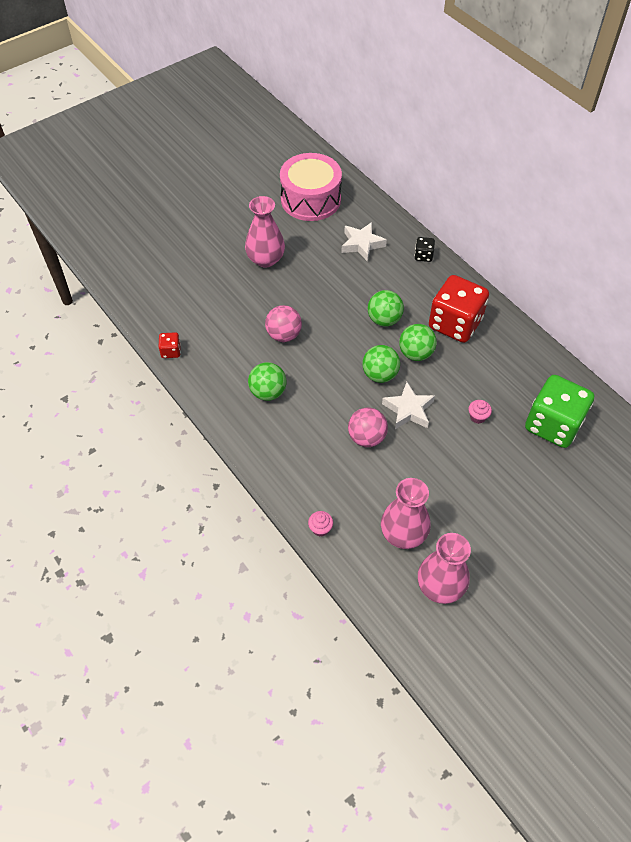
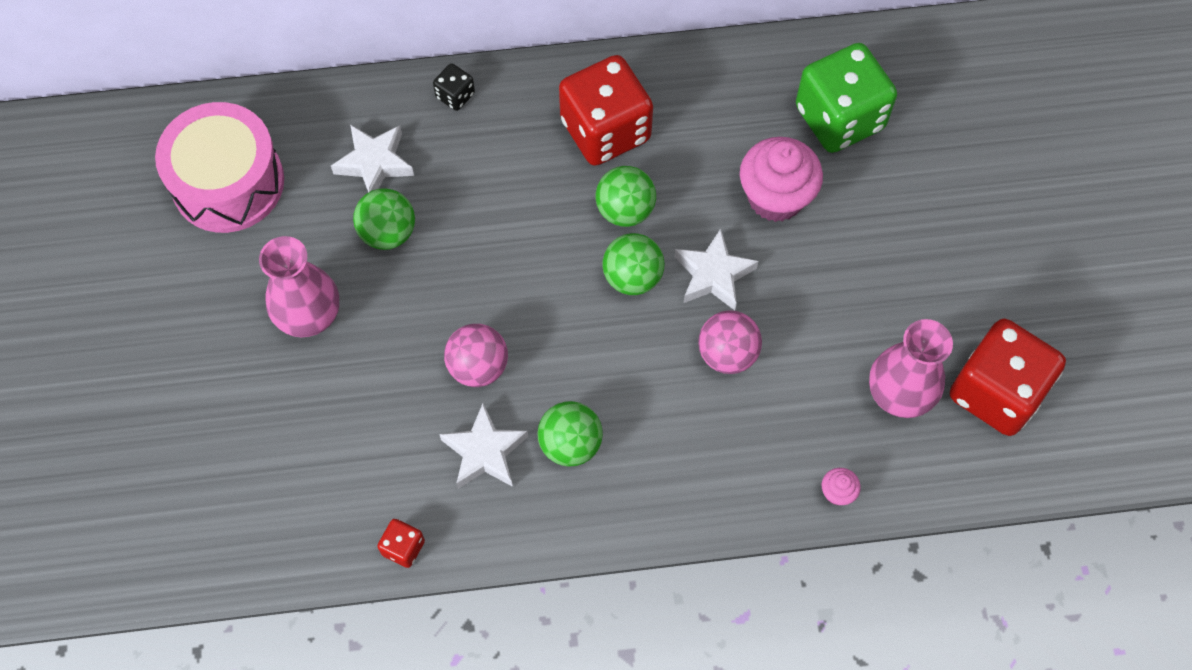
camera: 60 degrees left, 10 degrees up
green ball [368,290,404,327] -> green ball moved to [353,188,415,250]
pink vase [418,533,471,604] -> red dice [950,319,1066,436]
pink cupcake [468,400,492,424] -> pink cupcake [740,137,823,222], size x2.29
none -> white star [439,403,528,489]

